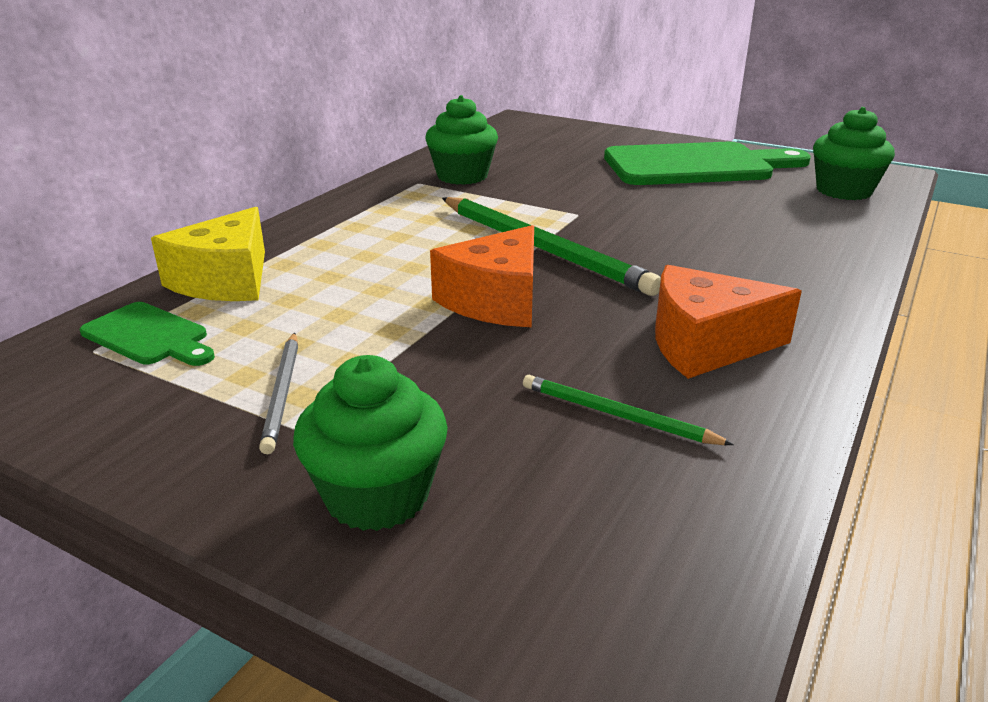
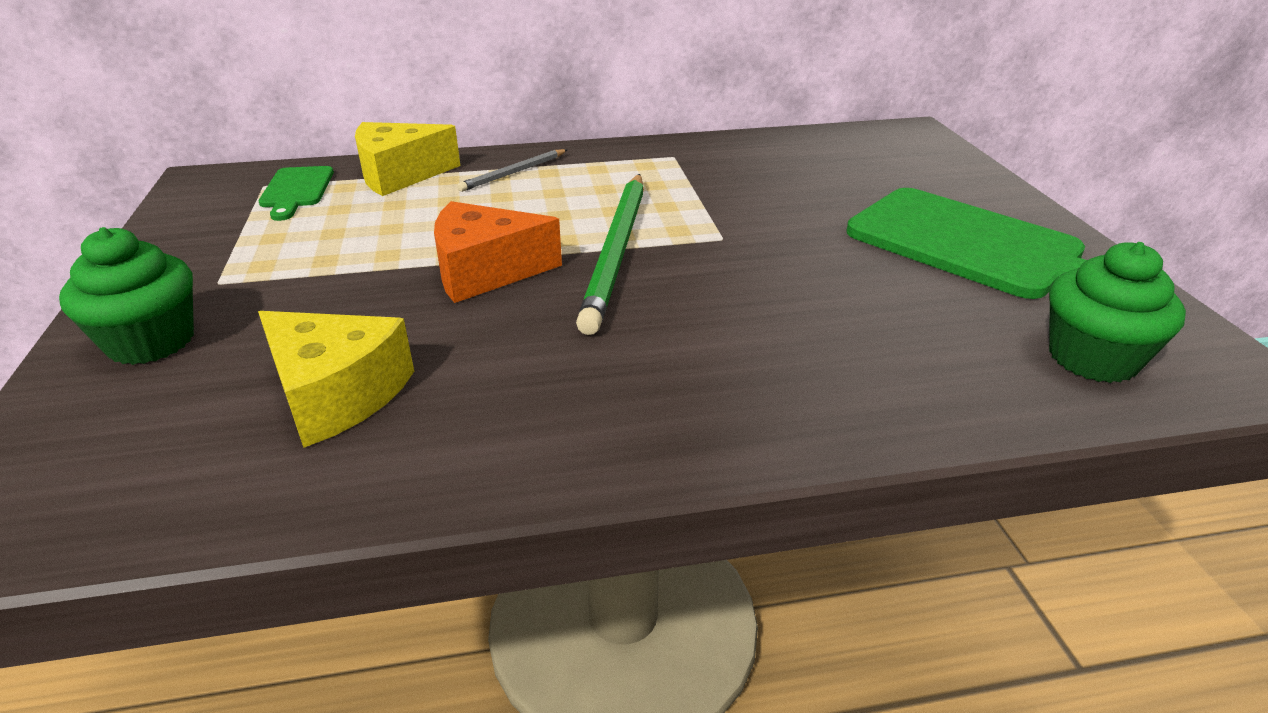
camera: 50 degrees right, 5 degrees up
grey pencil [259,333,298,454] -> grey pencil moved to [457,149,567,192]
green cupcake [425,95,498,185] -> none
green pencil [523,375,734,445] -> yellow cheese [258,311,414,448]
orange cheese [655,265,802,379] -> none

